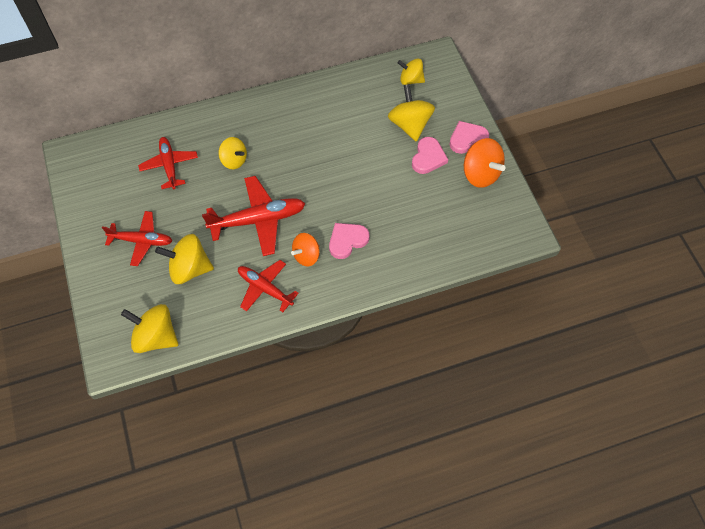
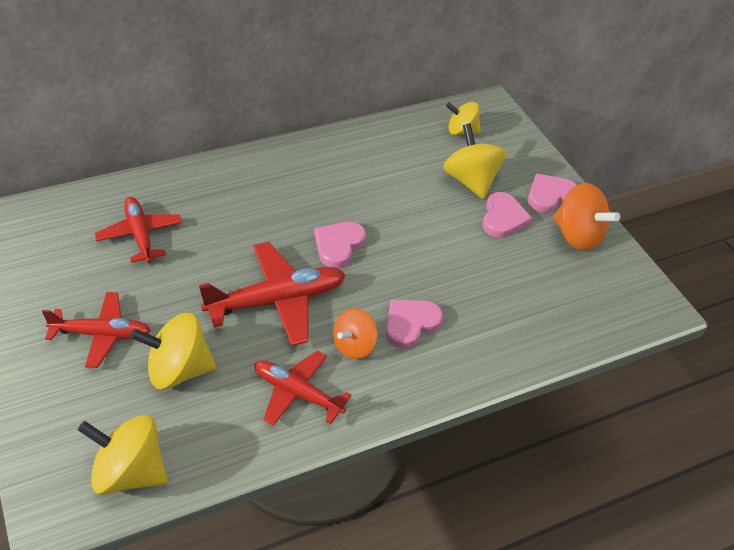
camera: 10 degrees left, 15 degrees down
yellow spinning top [219,137,247,169] -> none
none -> pink heart [314,222,366,268]

